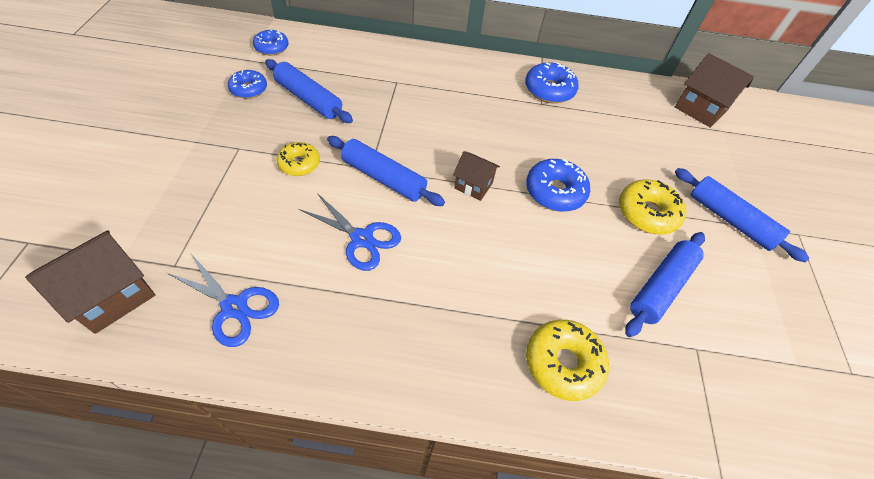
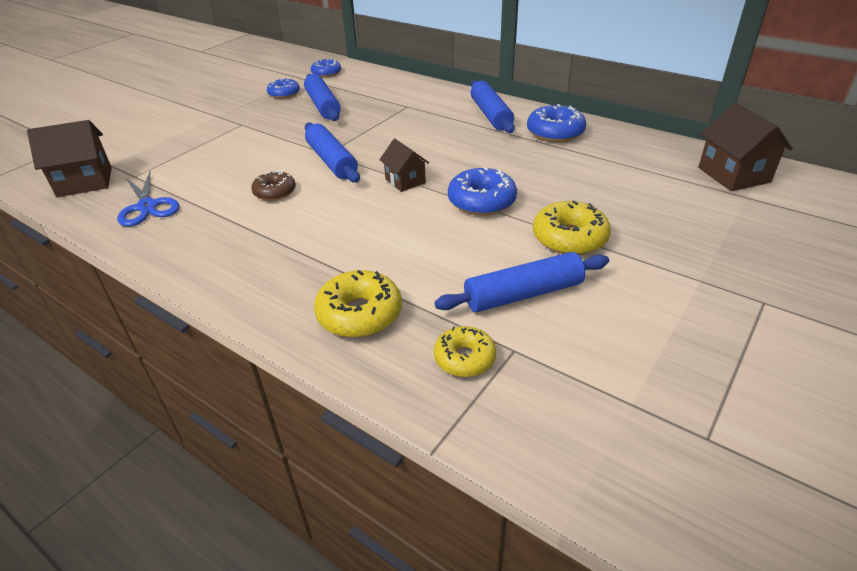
camera: 35 degrees right, 15 degrees down
yellow donut [276,142,320,176] -> yellow donut moved to [434,326,496,377]
blue scissors [299,193,401,271] -> brown donut [251,171,296,201]
blue rolling pin [675,168,809,262] -> blue rolling pin moved to [470,80,515,133]

